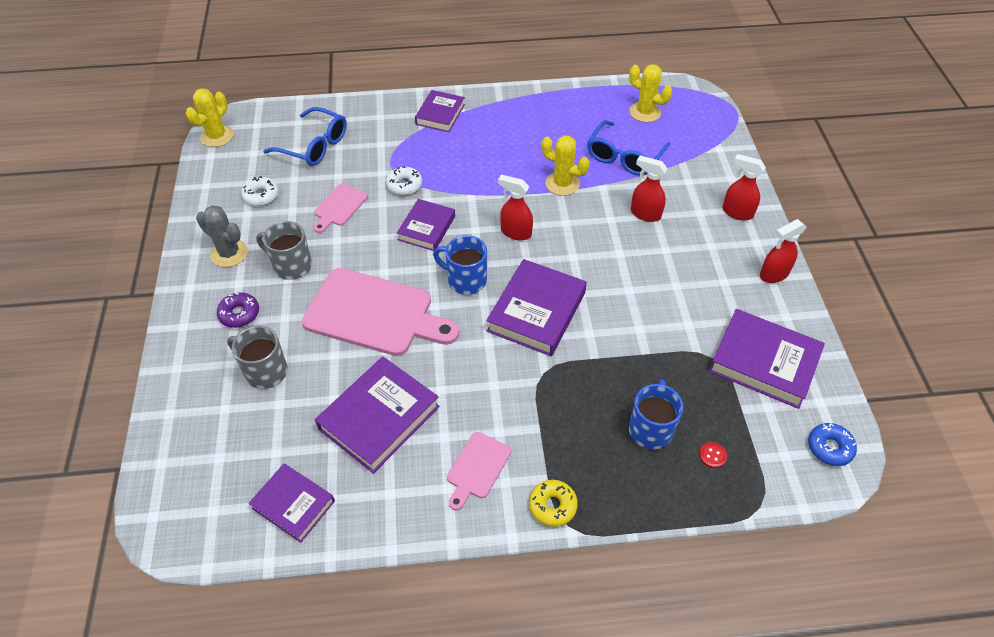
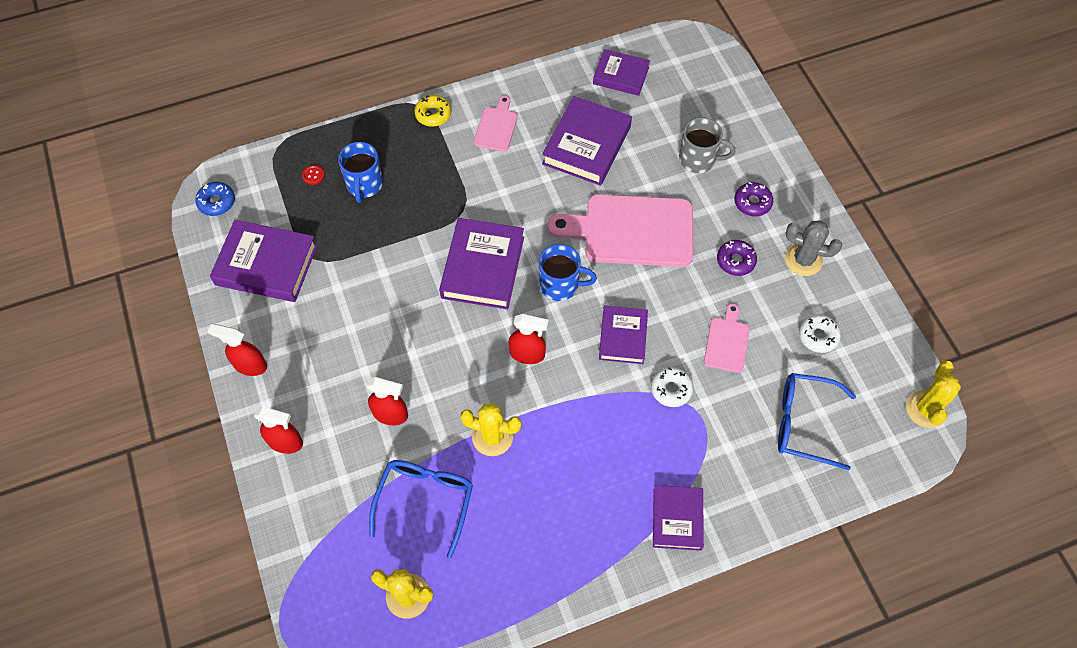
camera: 165 degrees right, 10 degrees up
grey mug [256,221,312,280] -> purple donut [717,240,757,276]
red spray bottle [760,219,807,283] -> red spray bottle turned 120 degrees counterclockwise [208,324,267,376]

